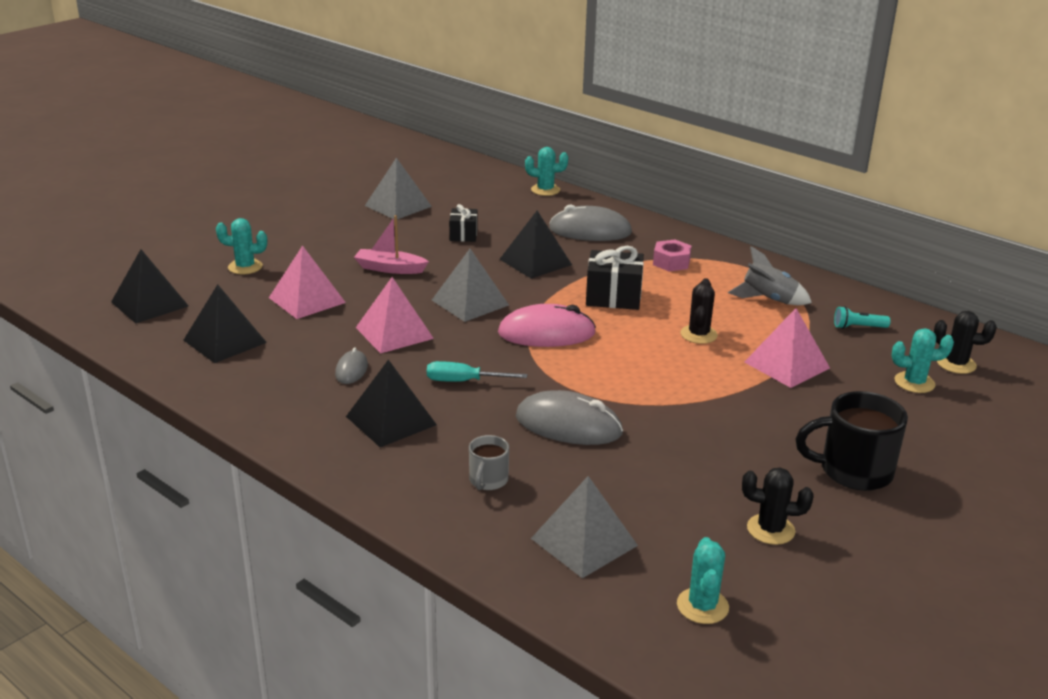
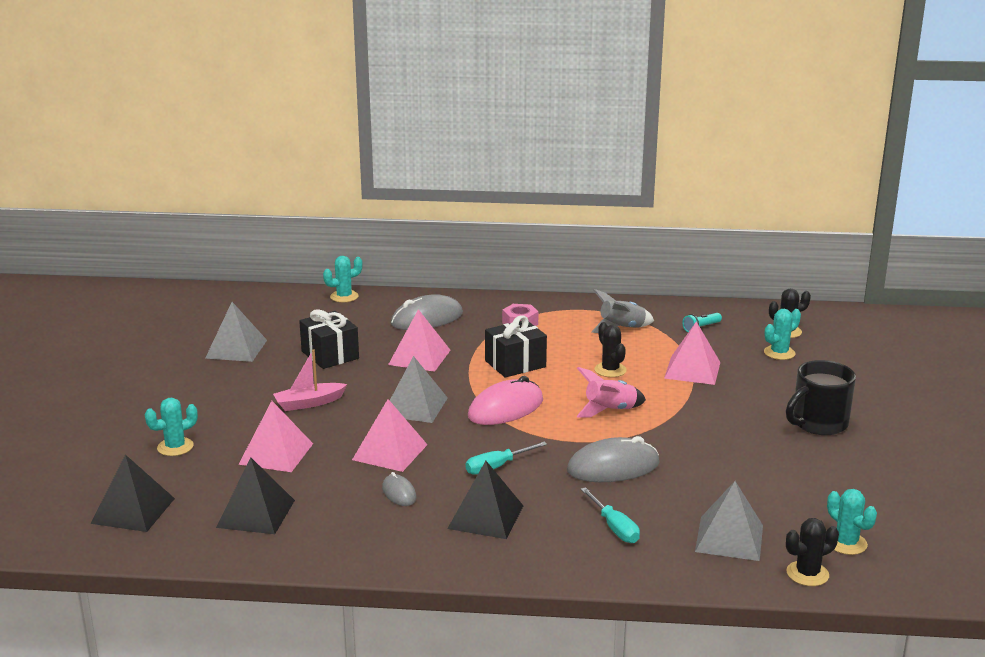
camera: 35 degrees left, 5 degrees down
black gift [449,204,478,242] -> black gift [299,309,359,369], size x1.61
grey mug [469,435,509,490] -> turquoise screwdriver [581,487,640,543]
black pyramid [500,211,572,279] -> pink pyramid [388,309,450,372]
black cactus [742,468,813,545] -> black cactus moved to [786,518,839,586]
none -> pink rocket [576,367,646,418]

